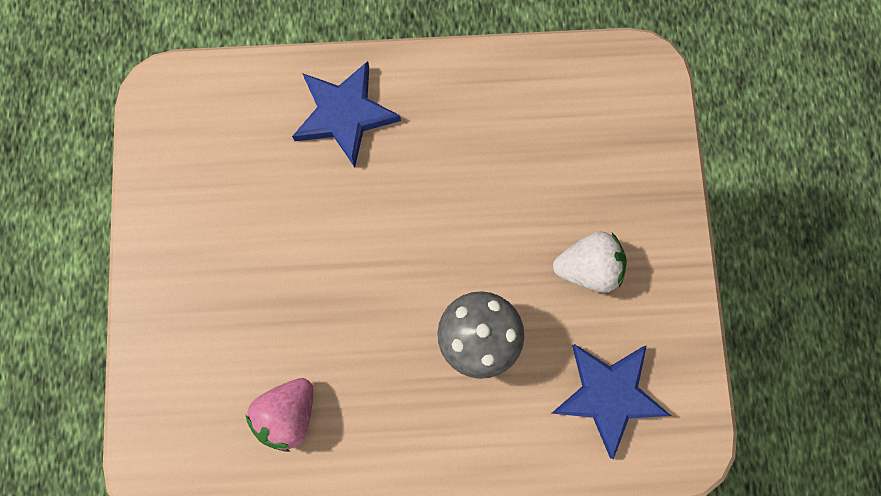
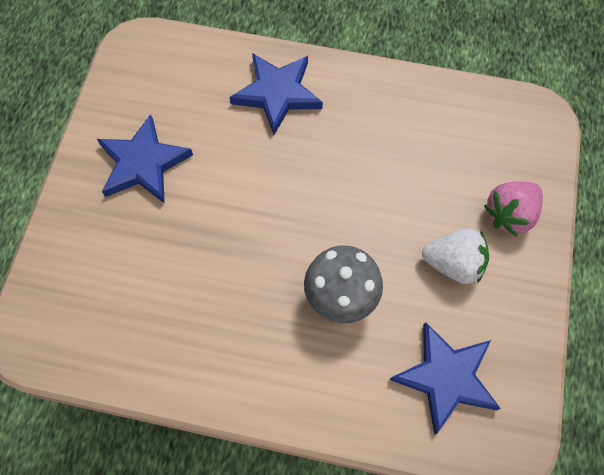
camera: 15 degrees right, 10 degrees down
pink strawberry [246,378,313,452] -> pink strawberry moved to [484,181,543,237]
none -> blue star [97,114,193,204]

